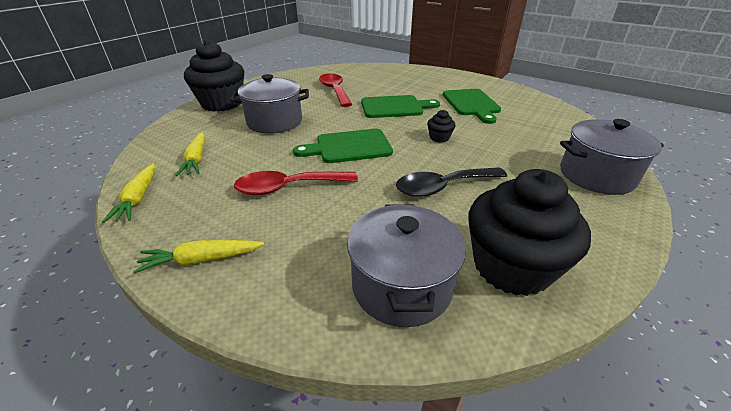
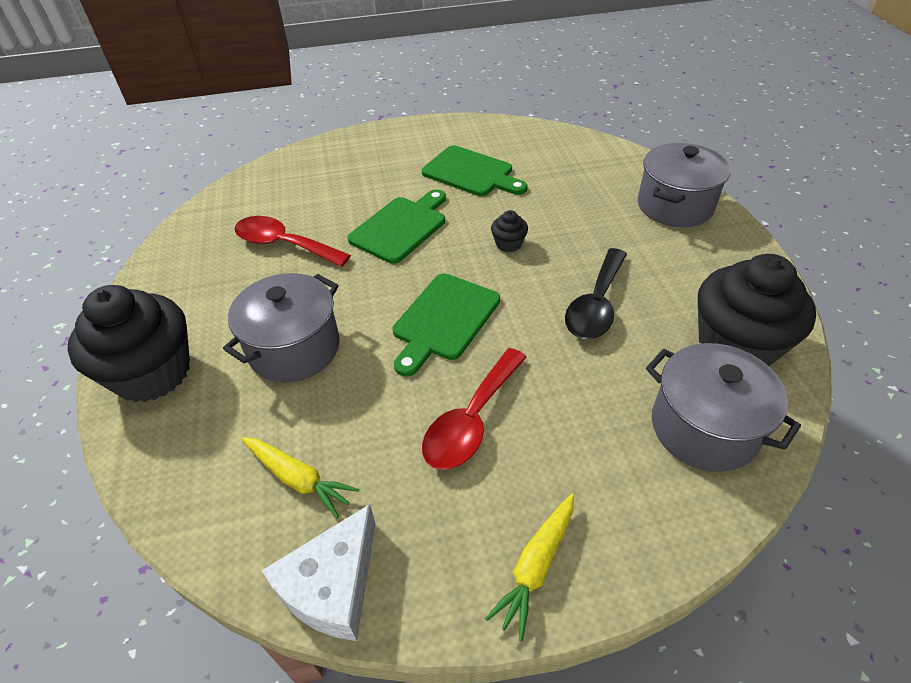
camera: 45 degrees left, 10 degrees up
yellow carrot [102,163,155,223] -> white cheese [262,504,376,641]

